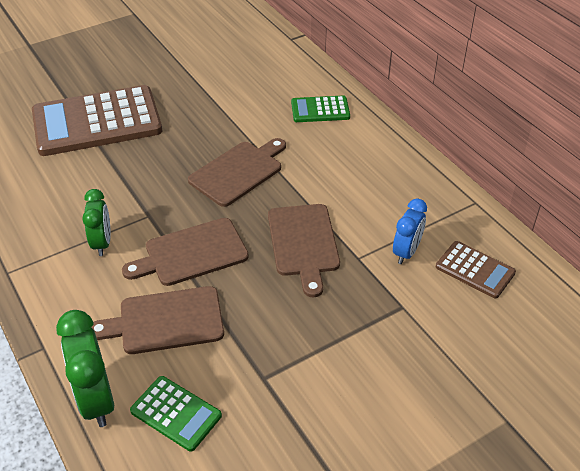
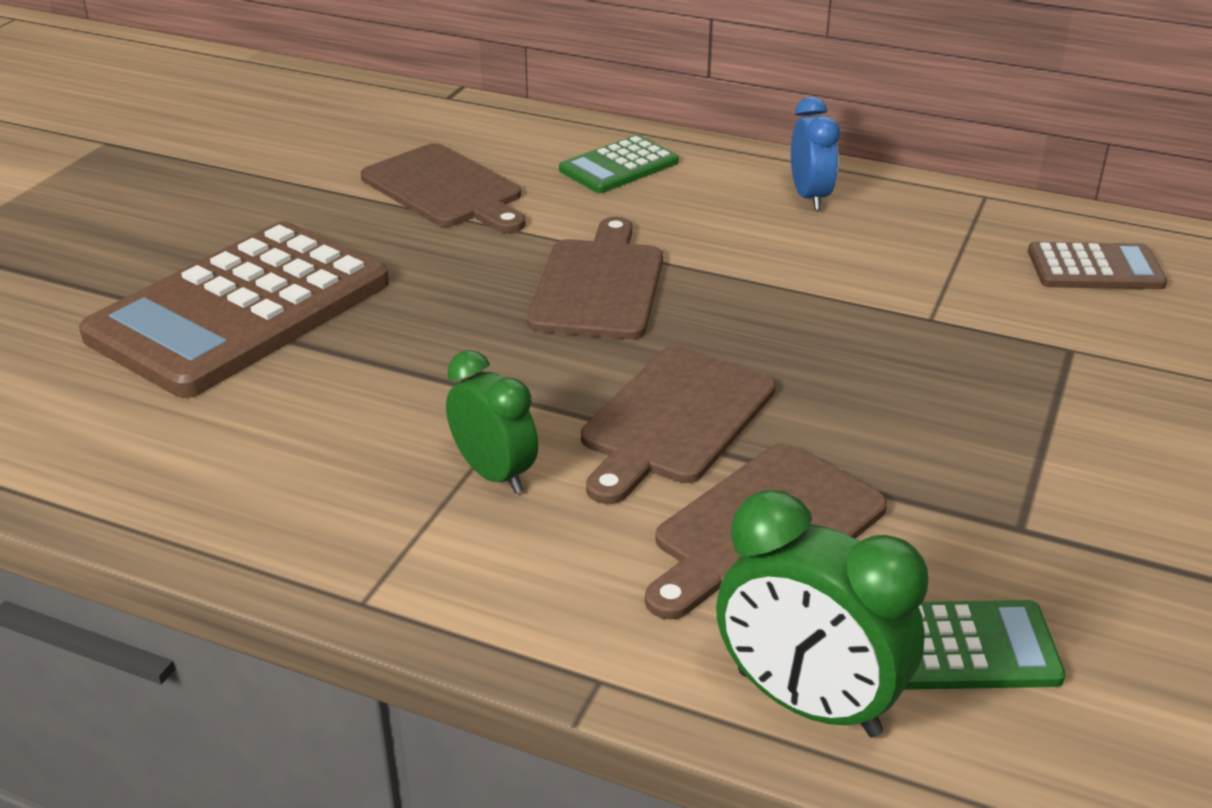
camera: 35 degrees left, 10 degrees down
brown cutting board [268,204,340,297] -> brown cutting board moved to [361,143,525,233]
blue clock [393,199,427,264] -> blue clock moved to [791,97,840,210]

